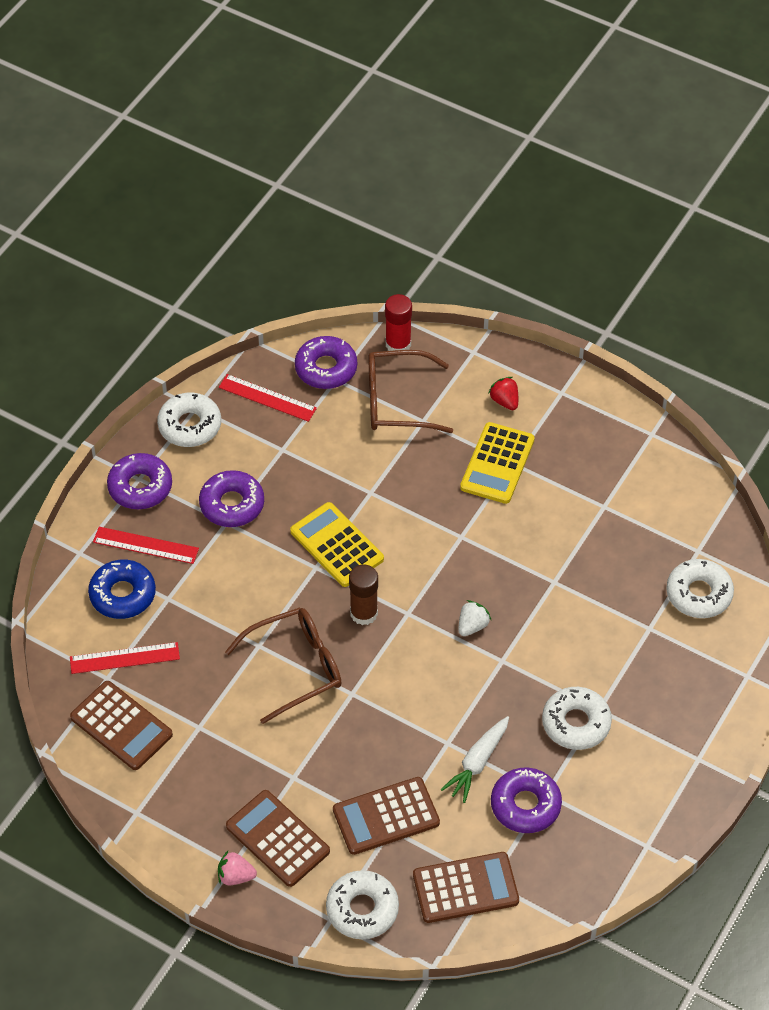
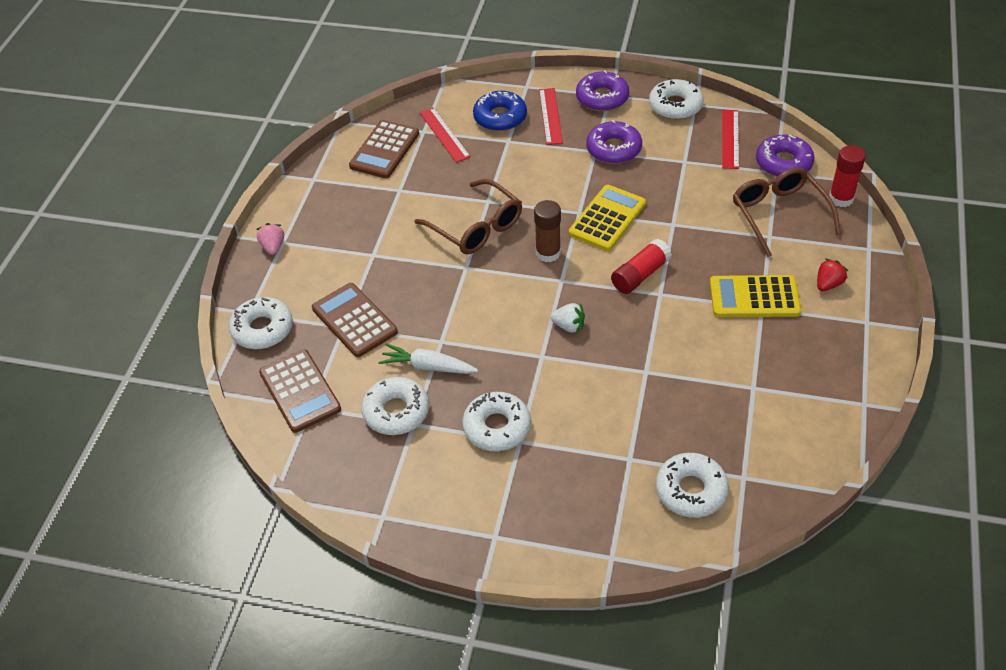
camera: 75 degrees right, 5 degrees down
brown calculator [226,790,330,887] -> none
purple donut [491,768,562,833] -> white donut [361,377,429,435]
none -> red glue stick [611,239,672,294]

